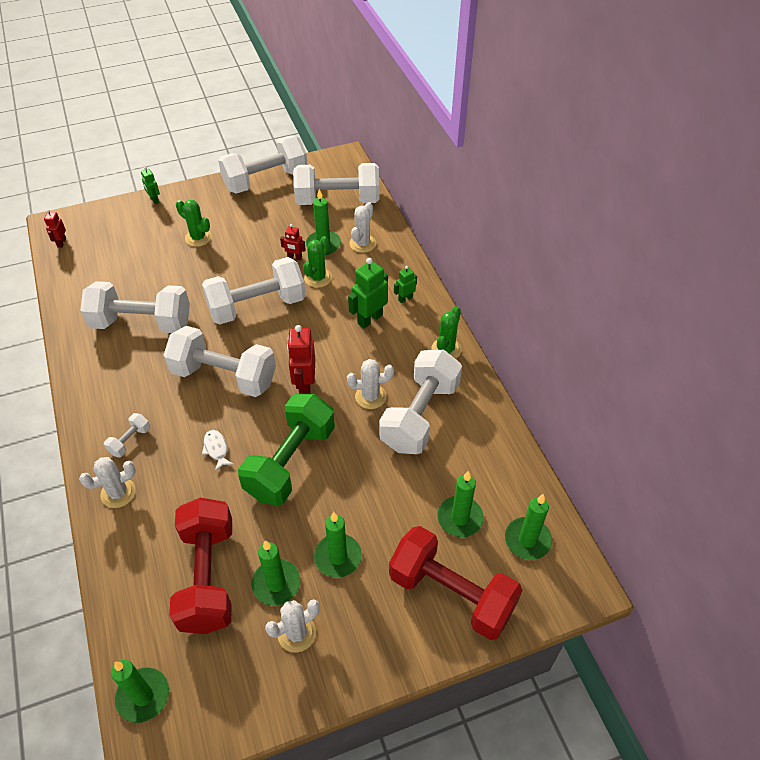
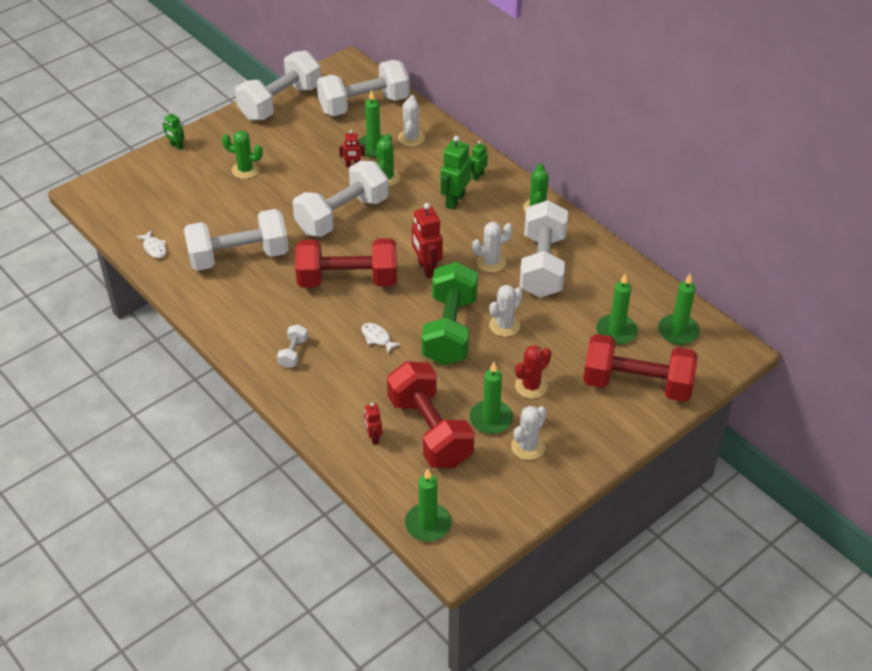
camera: 20 degrees left, 5 degrees down
red robot [44,209,66,248] -> red robot moved to [364,403,382,445]
white cactus [79,457,136,508] -> white cactus moved to [489,285,523,337]
white dumbbell [164,326,276,397] -> red dumbbell [295,238,397,288]
green candle [314,512,362,578] -> red cactus [515,345,551,399]
none -> white fish [136,230,166,258]

